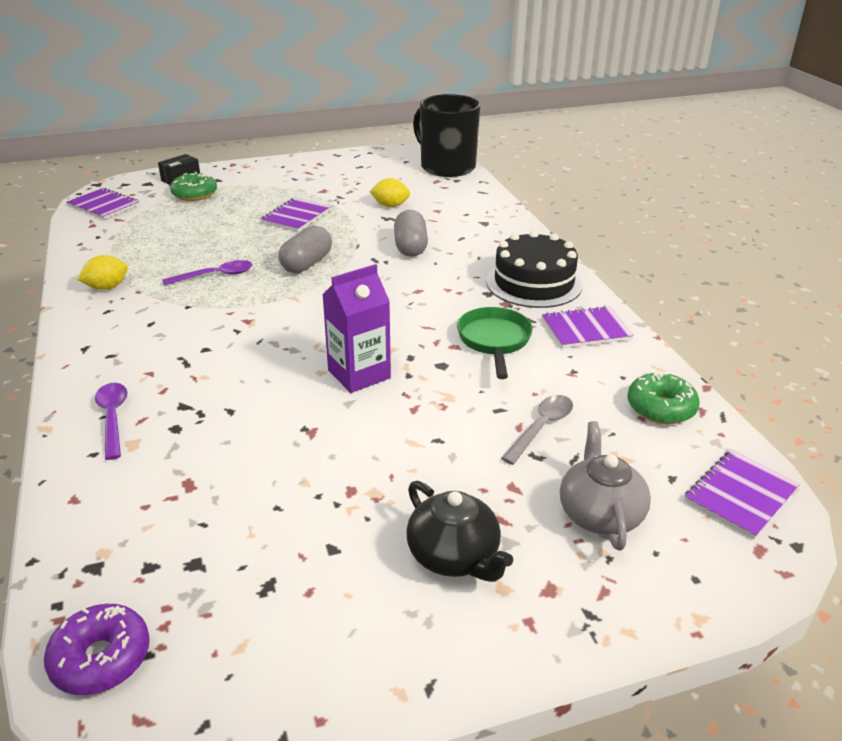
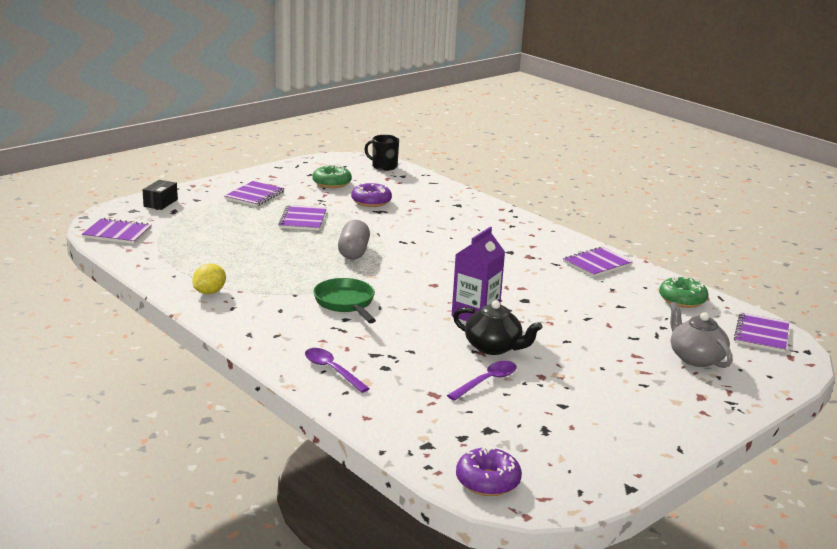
camera: 25 degrees left, 10 degrees down
purple spoon [162,260,253,285] -> purple spoon moved to [447,361,517,401]
green donut [170,172,217,201] -> green donut moved to [313,165,352,188]
yellow lemon [369,178,410,207] -> purple donut [351,183,392,207]
grey capsule [394,210,428,257] -> none
black teapot [406,481,513,582] -> black teapot moved to [453,300,542,355]
black mug [413,94,480,177] -> black mug [364,135,399,171], size x0.51
green pan [457,307,533,379] -> green pan moved to [313,278,376,323]
black cake [486,231,583,308] -> none
grey spoon [501,395,573,465] -> none
none -> purple notebook [225,181,284,207]

